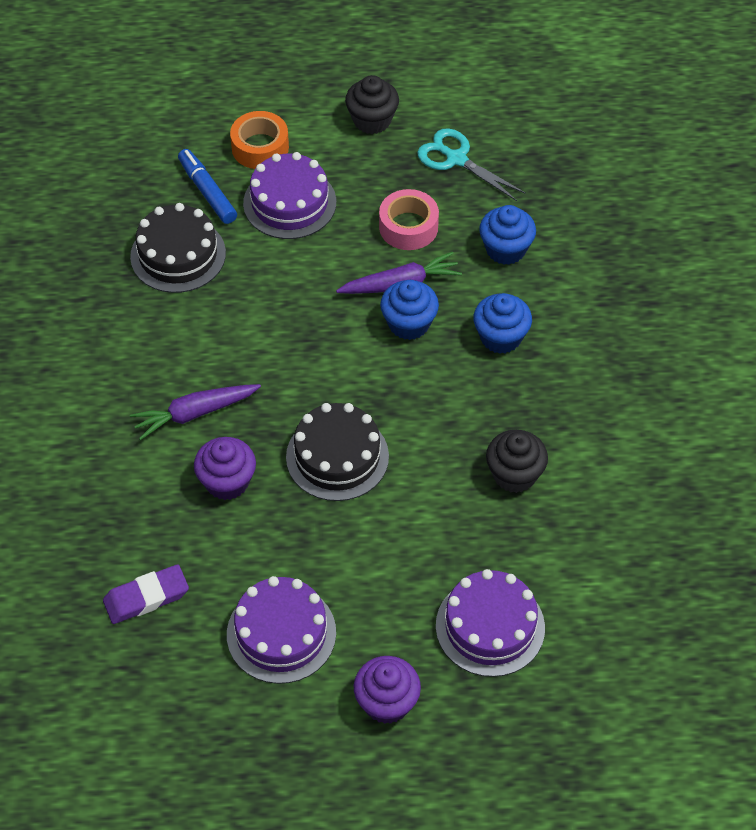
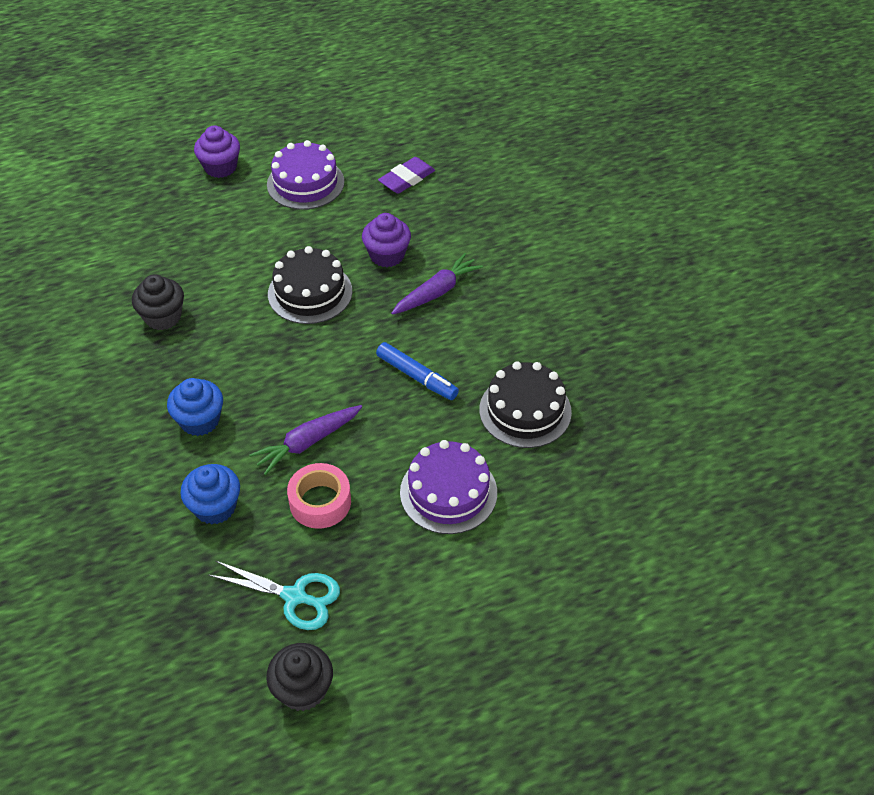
camera: 160 degrees right, 5 degrees down
blue marker [178,149,237,224] -> blue marker moved to [376,342,459,400]
orange tape [230,111,289,169] -> none
black cupcake [345,75,399,134] -> black cupcake moved to [266,643,333,711]
blue cupcake [380,280,439,340] -> none
purple cake [436,569,545,677] -> none

